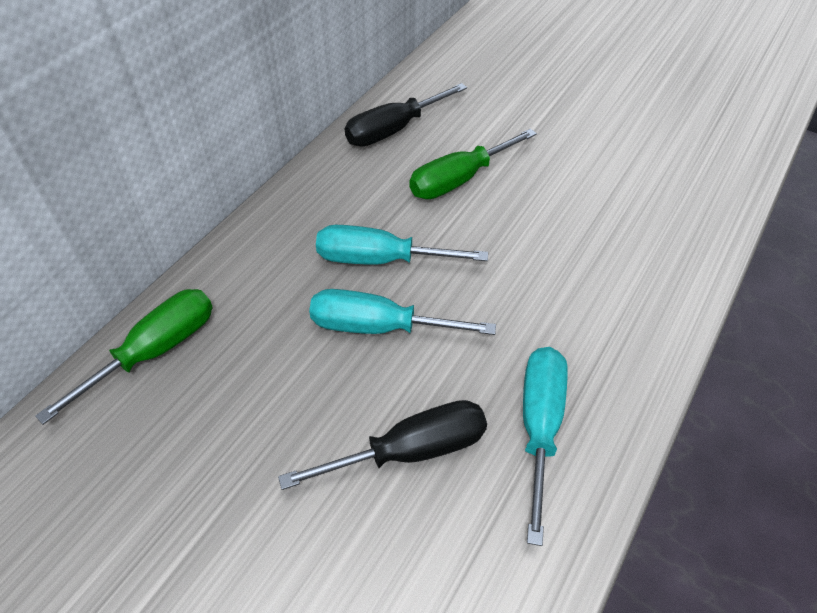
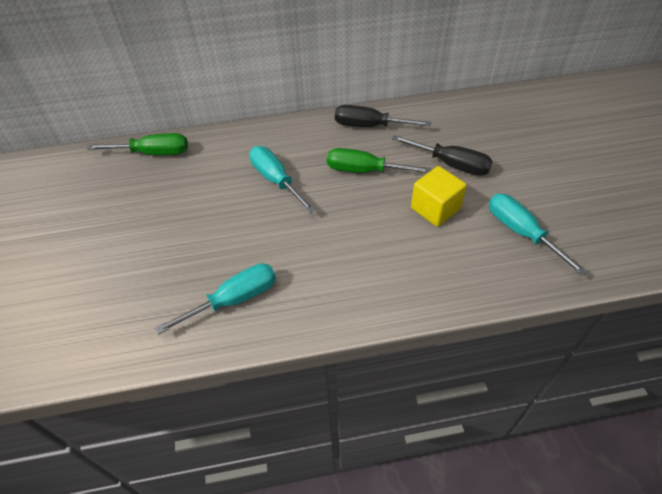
camera: 50 degrees right, 0 degrees up
black screwdriver [278,400,487,490] -> black screwdriver moved to [392,135,493,176]
turquoise screwdriver [309,289,496,335] -> turquoise screwdriver moved to [489,194,588,276]
none -> yellow cube [411,166,467,227]

